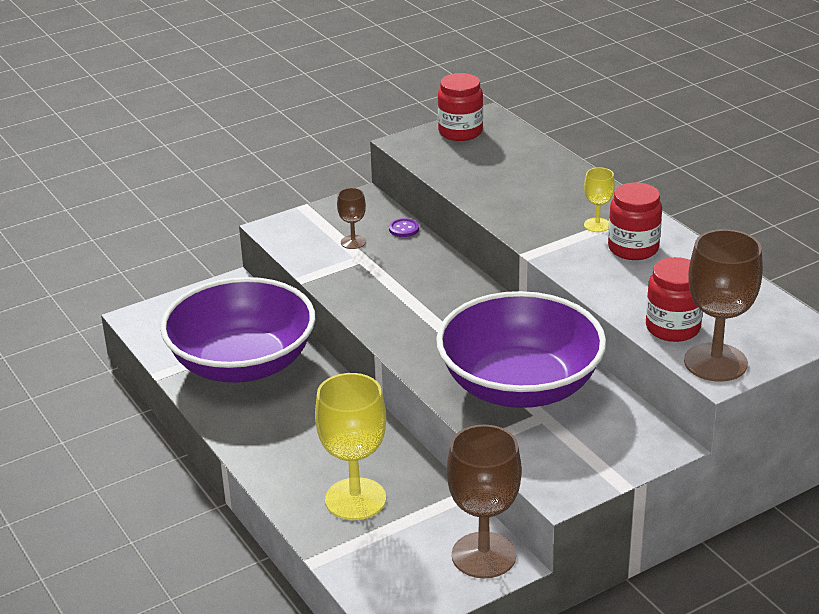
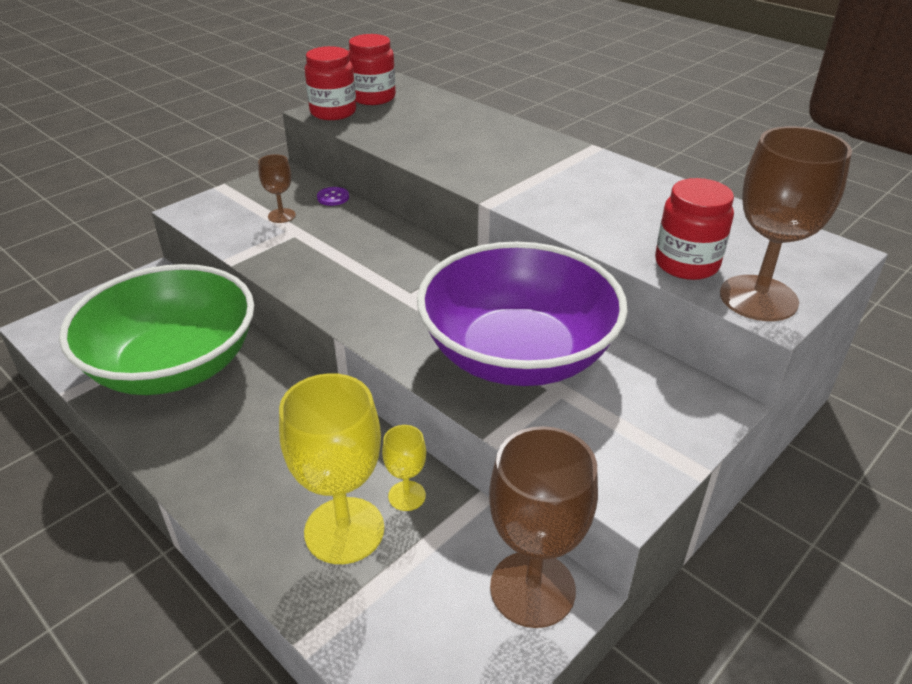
camera: 15 degrees left, 5 degrees up
purple bowl [160,277,315,383] -> green bowl [59,264,254,395]
yellow goblet [584,167,615,232] -> yellow goblet moved to [382,425,426,511]
red jar [608,182,662,260] -> red jar moved to [304,46,356,120]

